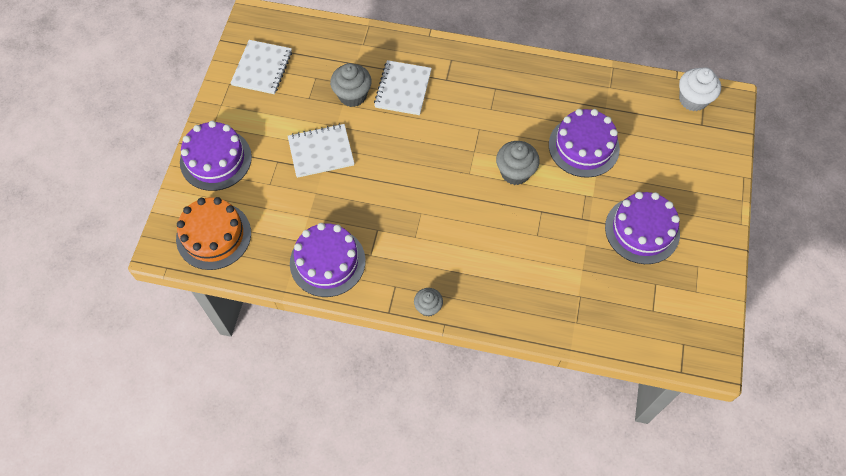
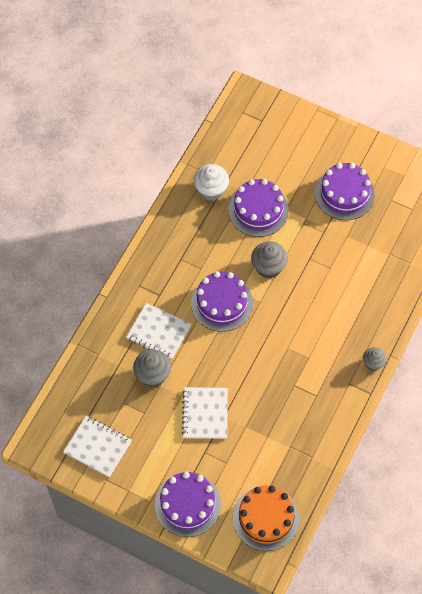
camera: 75 degrees left, 0 degrees up
purple cake [290,223,366,297] -> purple cake moved to [191,271,253,332]
white cupcake [679,67,721,111] -> white cupcake moved to [194,164,229,201]

